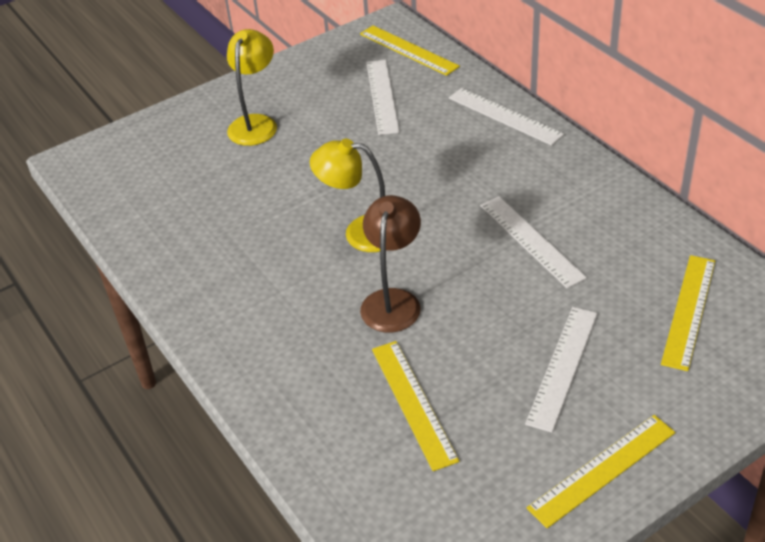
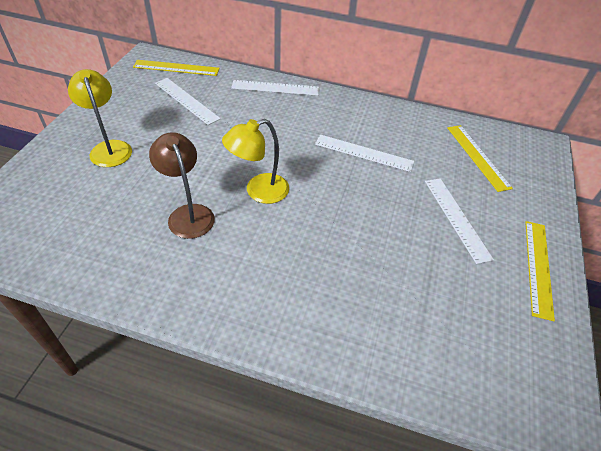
camera: 45 degrees left, 5 degrees up
brown lamp [360,195,421,332] -> brown lamp moved to [149,132,215,239]
yellow ruler [372,341,460,471] -> none

